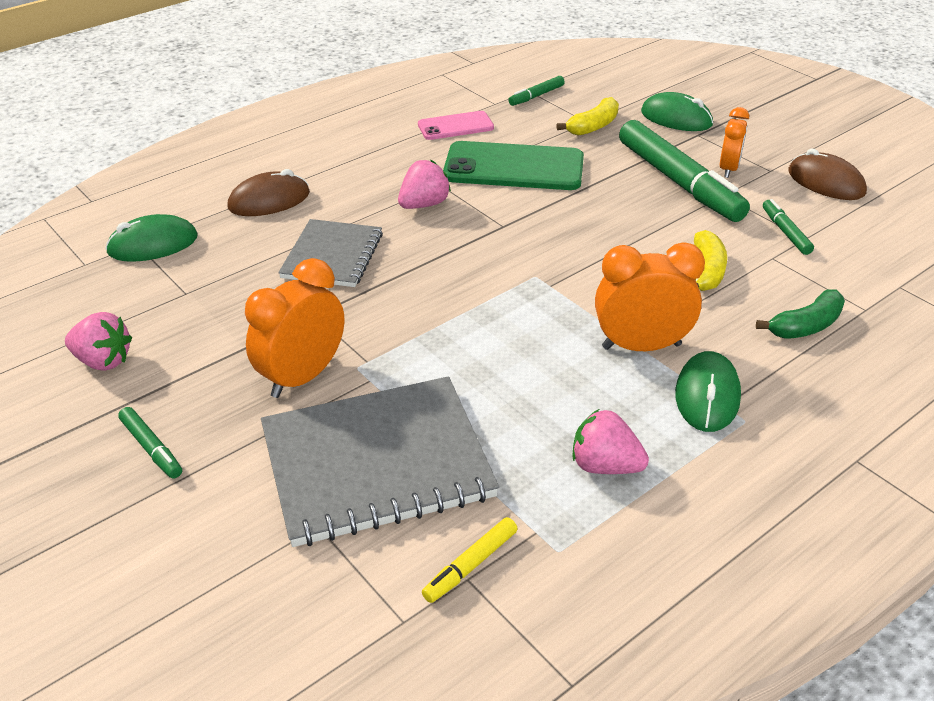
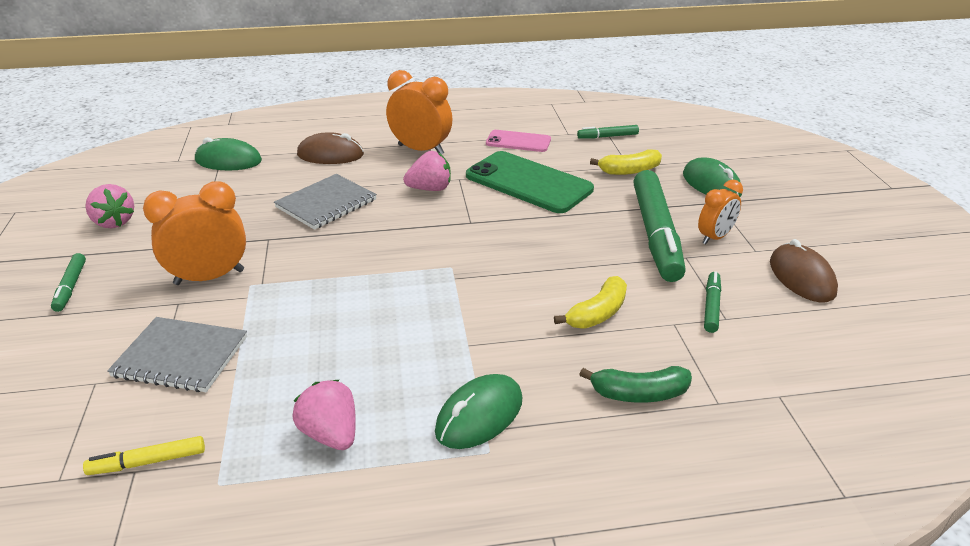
camera: 30 degrees right, 5 degrees down
grey notebook [261,376,499,547] -> grey notebook [107,317,247,392], size x0.60
orange clock [595,242,705,351] -> orange clock moved to [386,70,452,154]

